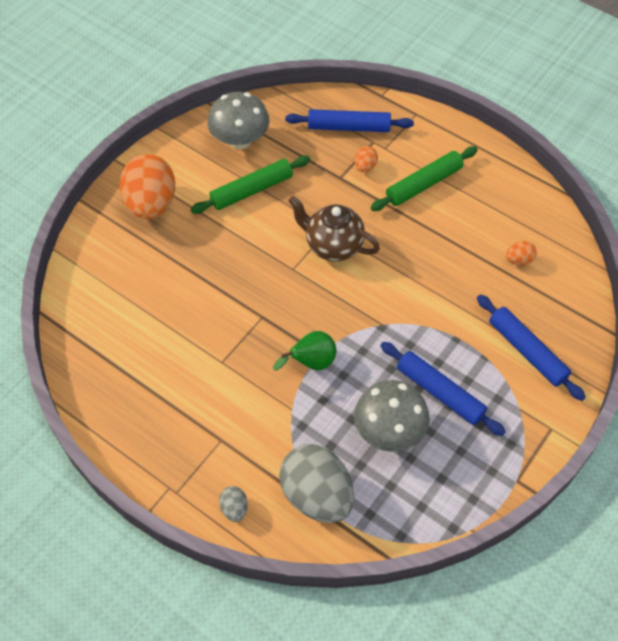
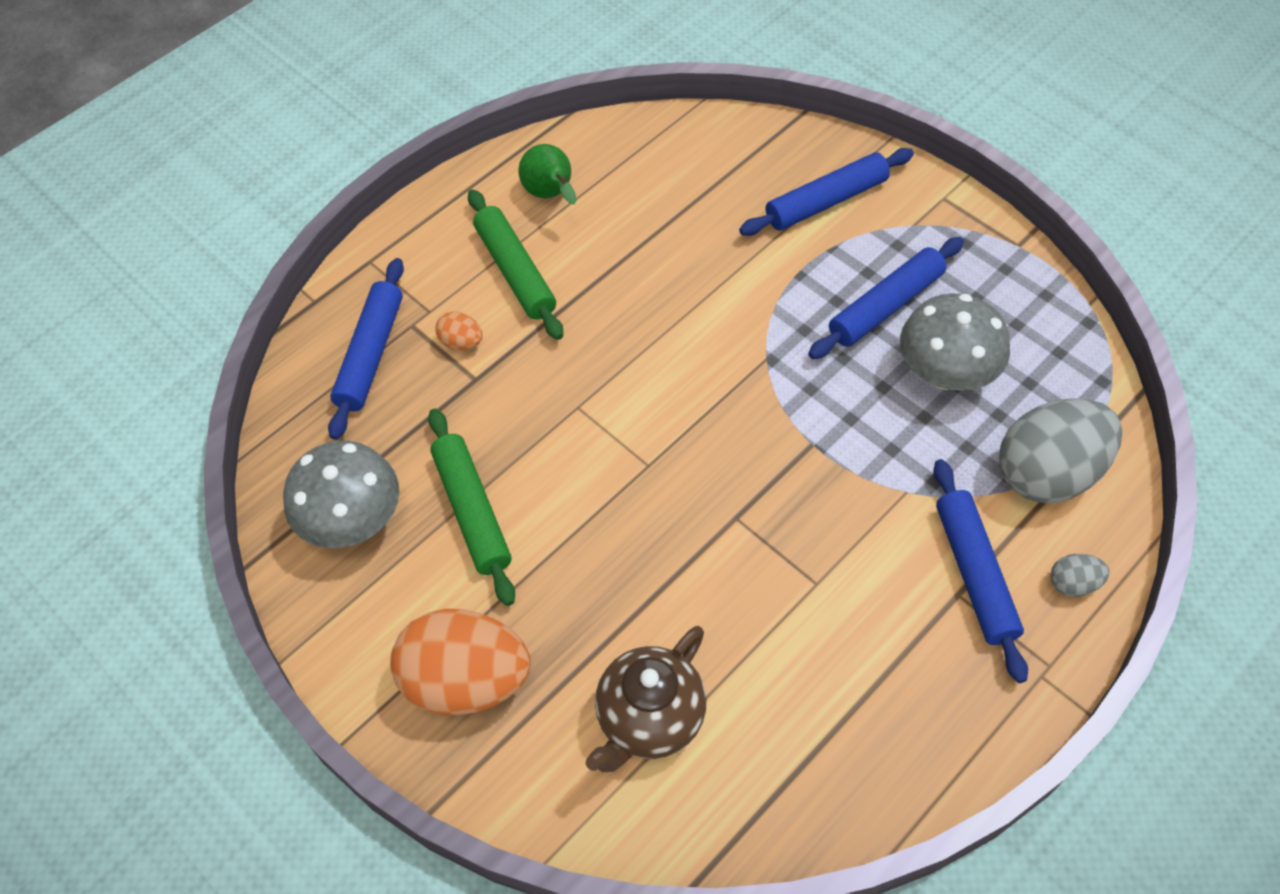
camera: 80 degrees left, 0 degrees up
green pear [273,331,336,371] -> green pear moved to [519,144,576,204]
brown teapot [288,196,380,262] -> brown teapot moved to [586,626,706,772]
orange egg [506,241,537,265] -> none
none -> blue rolling pin [933,459,1028,683]

